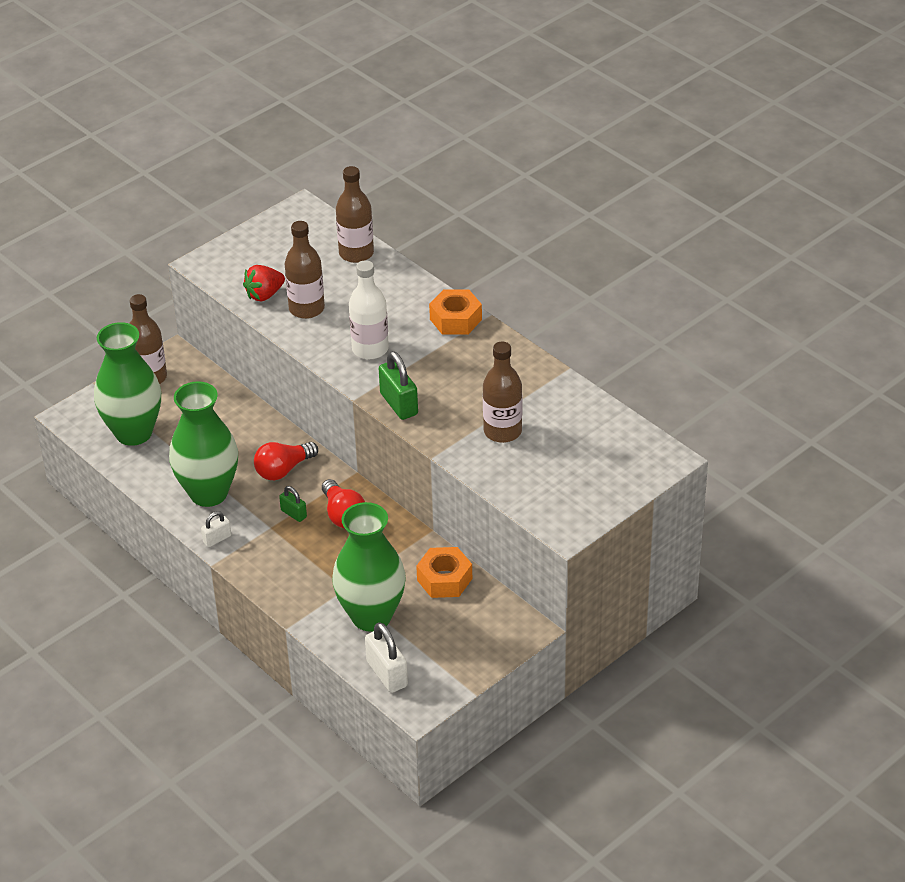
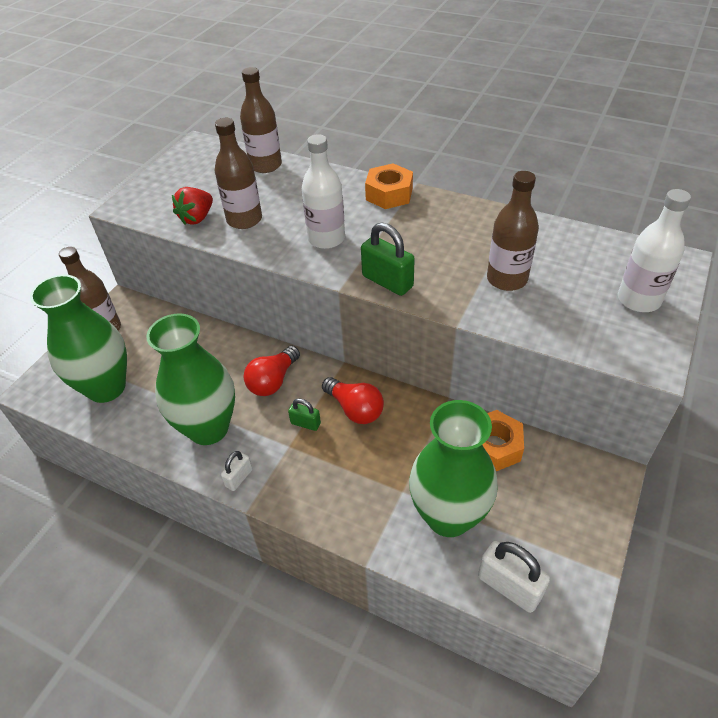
camera: 20 degrees left, 5 degrees up
none -> white bottle [618,189,691,312]

